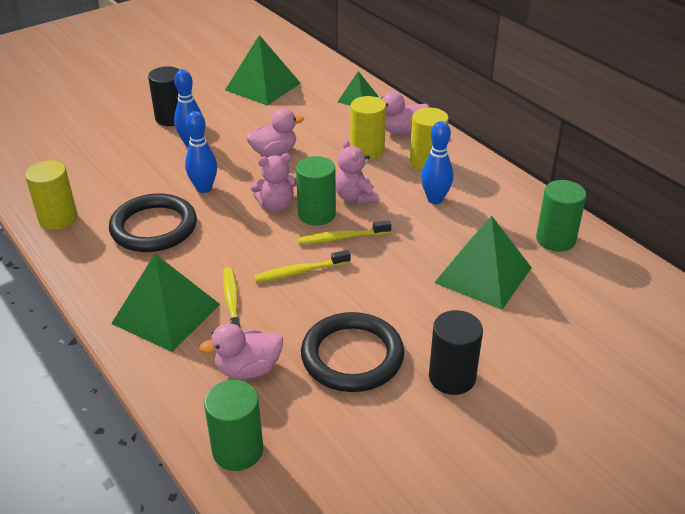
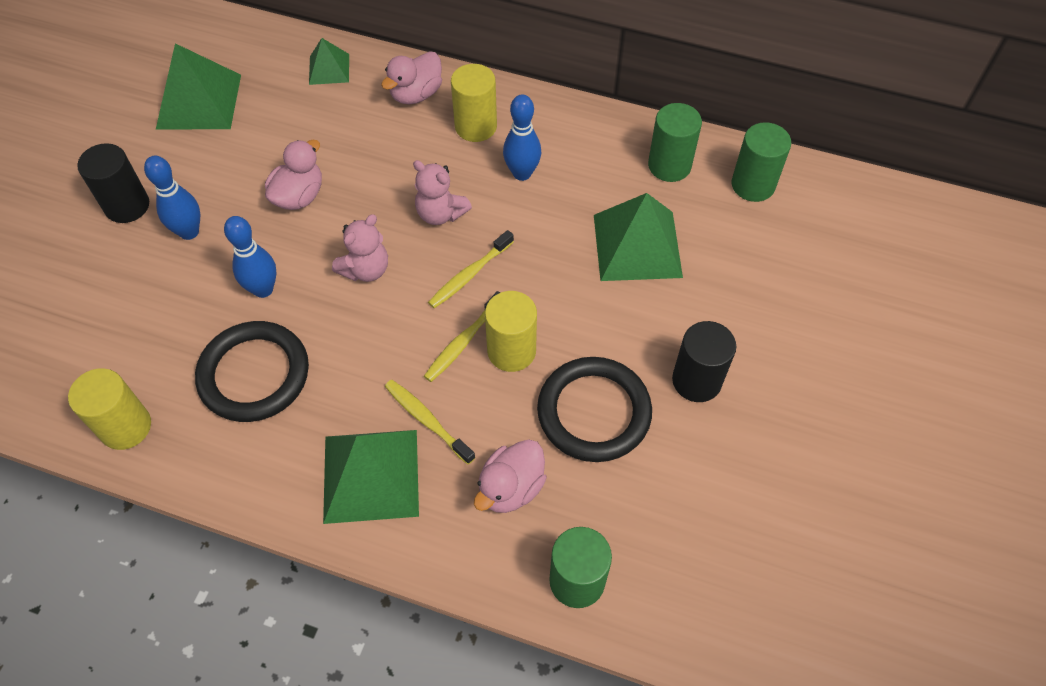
camera: 35 degrees left, 20 degrees up
green cylinder [296,156,336,225] -> green cylinder moved to [732,122,791,202]
yellow cylinder [350,96,386,159] -> yellow cylinder moved to [485,291,537,372]

